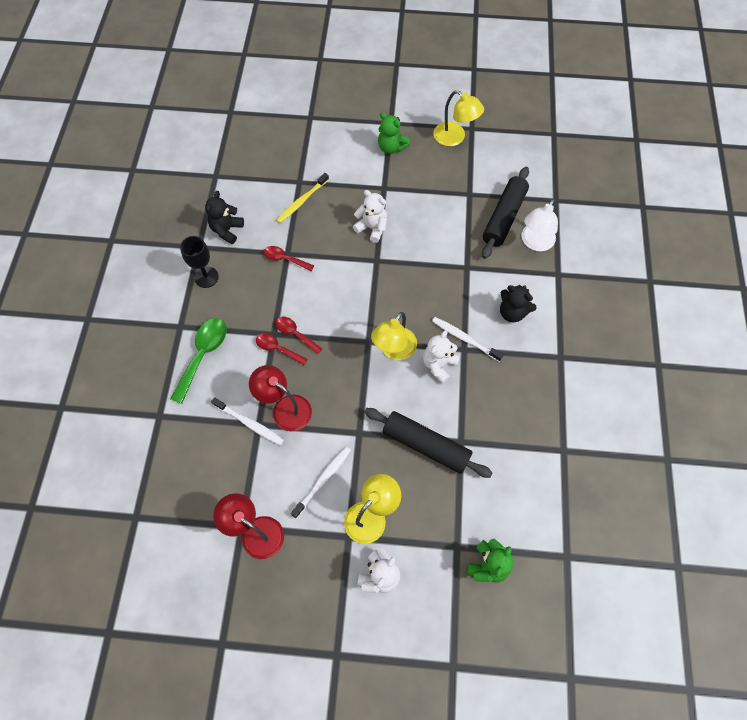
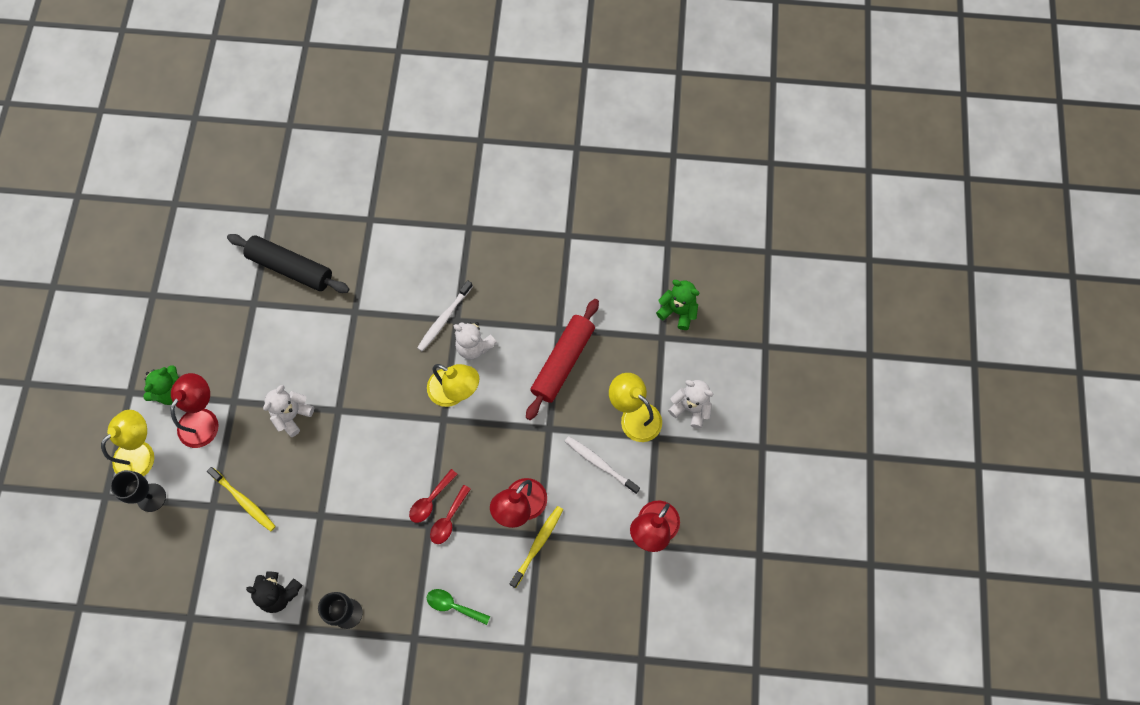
camera: 90 degrees left, 5 degrees up
green spoon [171,318,227,404] -> green spoon [427,589,490,625], size x0.61
white toothbrush [211,397,284,445] -> yellow toothbrush [510,506,563,588]
red spoon [264,246,314,271] -> none
black rolling pin [364,408,493,478] -> red rolling pin [526,299,599,420]
yellow lamp [433,90,484,146] -> yellow lamp moved to [101,410,154,476]
black teddy bear [500,285,536,323] -> none
white lamp [521,199,558,251] -> none
none -> black goblet [110,470,166,512]
none -> red lamp [170,373,219,448]

